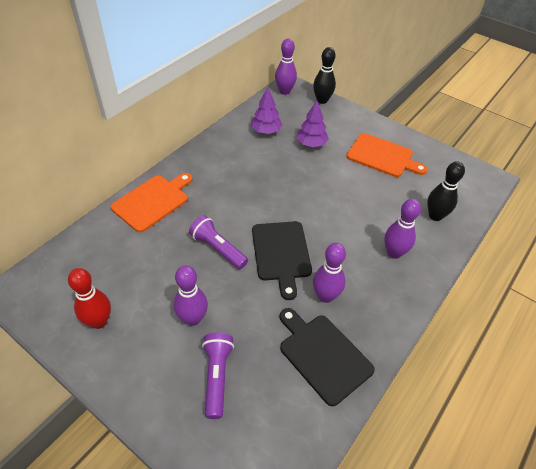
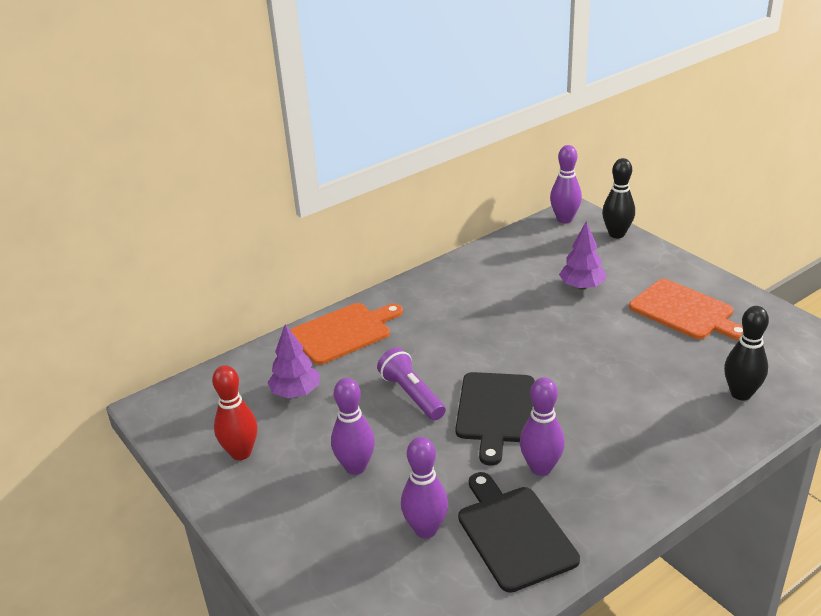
camera: 20 degrees right, 15 degrees down
purple flashlight [202,332,234,419] -> none
purple tree [251,88,283,134] -> purple tree moved to [267,324,320,398]
purple bowling pin [385,199,421,259] -> purple bowling pin moved to [401,437,448,538]

